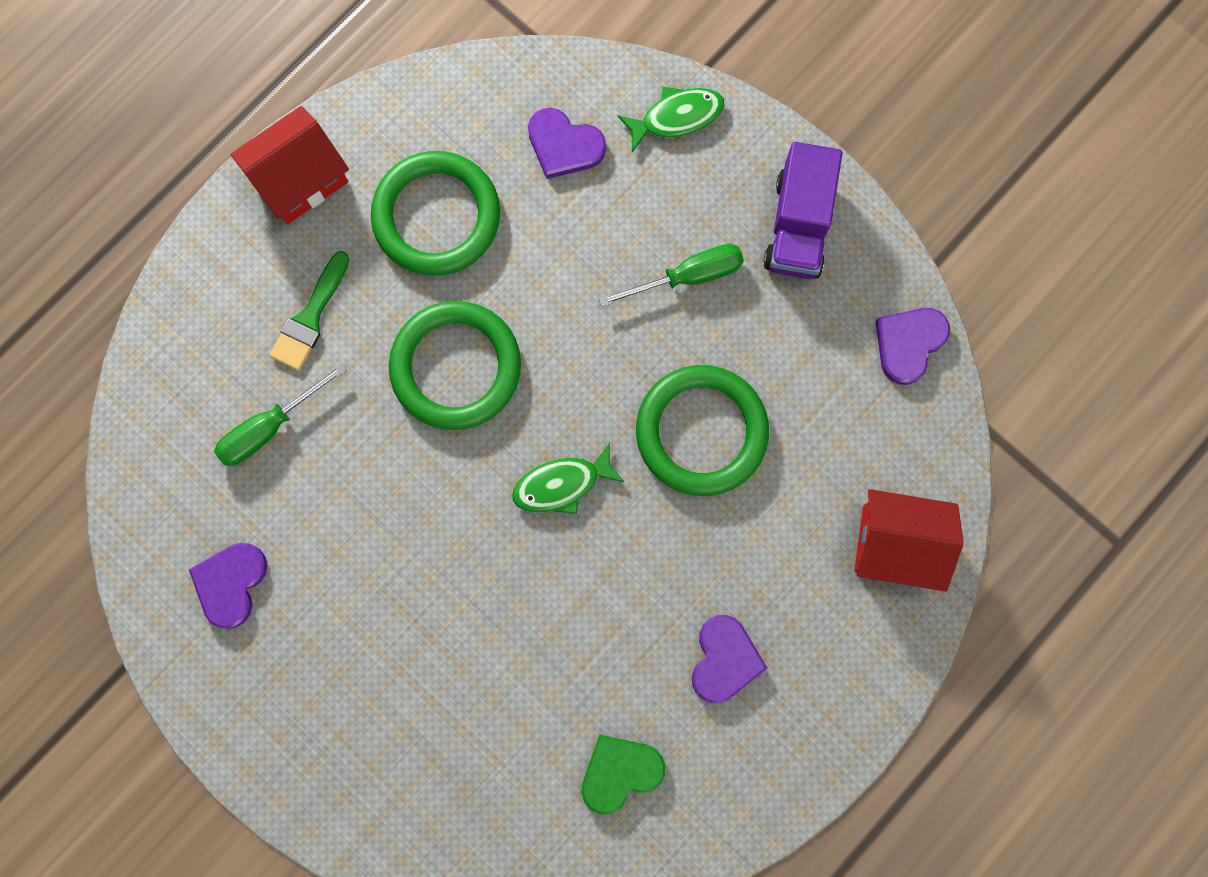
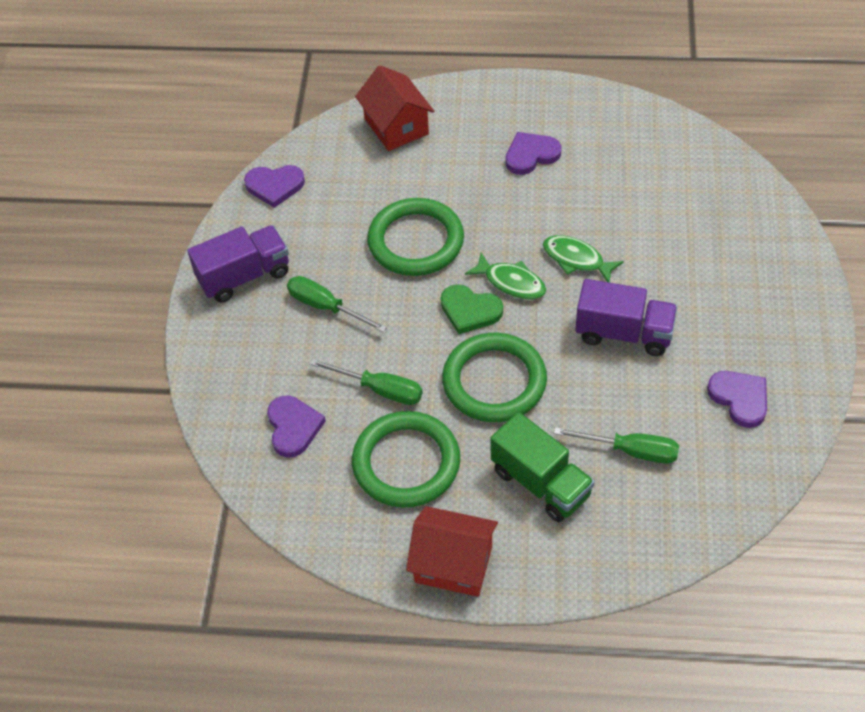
camera: 125 degrees left, 25 degrees down
purple heart [189,543,267,629] -> purple heart turned 105 degrees counterclockwise [707,371,767,428]
green brush [269,251,350,371] -> green truck [490,412,595,522]
green heart [582,735,666,815] -> green heart moved to [440,284,503,334]
green fish [618,87,725,152] -> green fish moved to [543,235,624,282]
none -> green screwdriver [309,358,423,405]
none -> purple truck [575,279,678,356]

